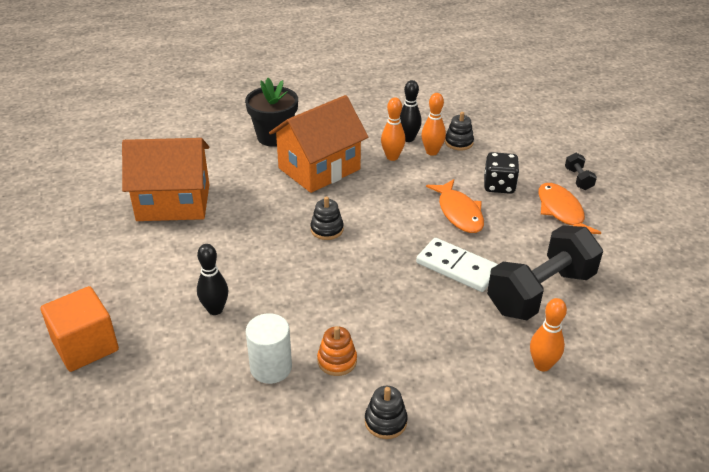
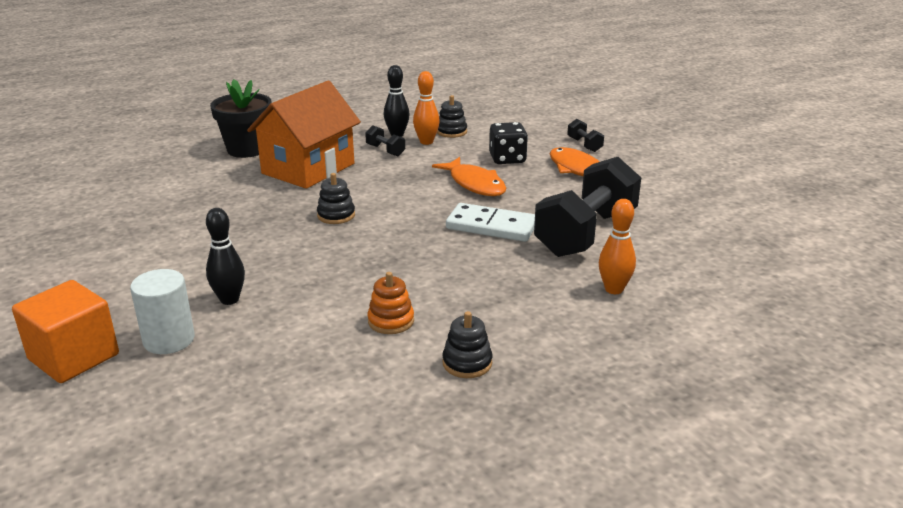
camera: 15 degrees left, 10 degrees down
orange house [122,138,209,221] -> none
white cylinder [246,313,292,384] -> white cylinder moved to [130,269,195,354]
orange bowling pin [381,97,406,161] -> black dumbbell [365,125,405,156]

